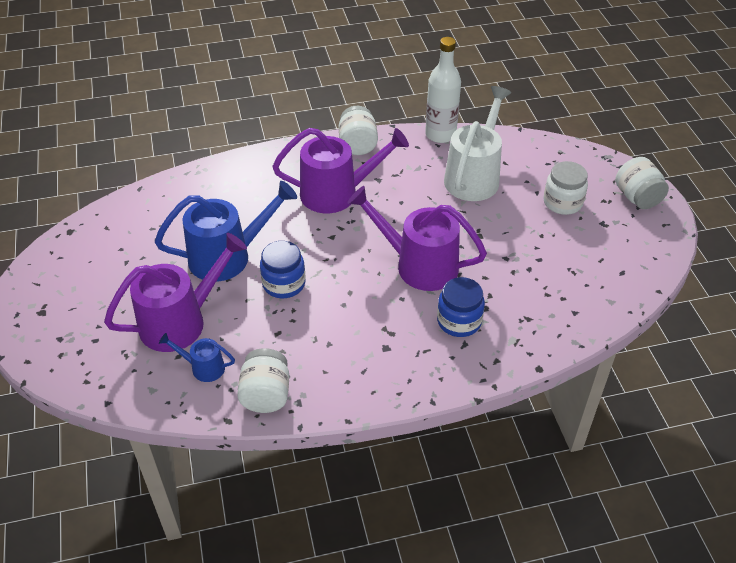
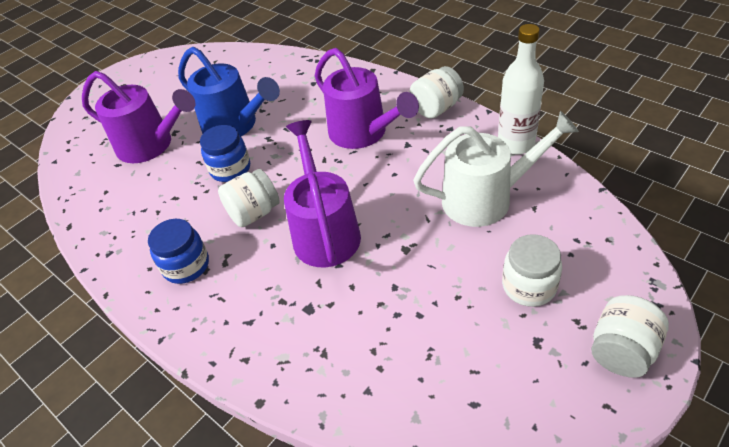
camera: 60 degrees right, 0 degrees up
blue watering can [159,333,235,382] -> none
white jar [237,348,289,413] -> white jar moved to [218,169,280,227]
blue jar [437,277,485,337] -> blue jar moved to [148,219,209,284]

